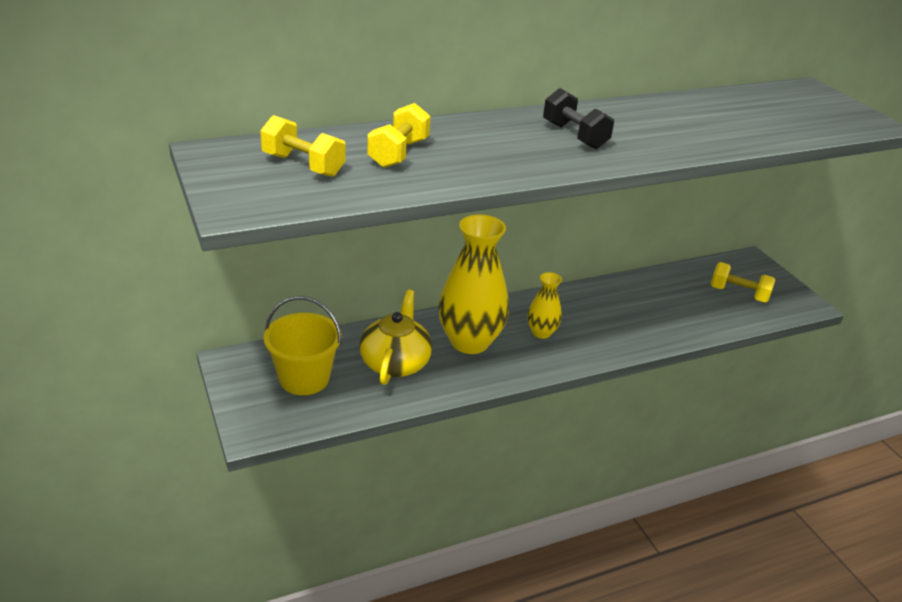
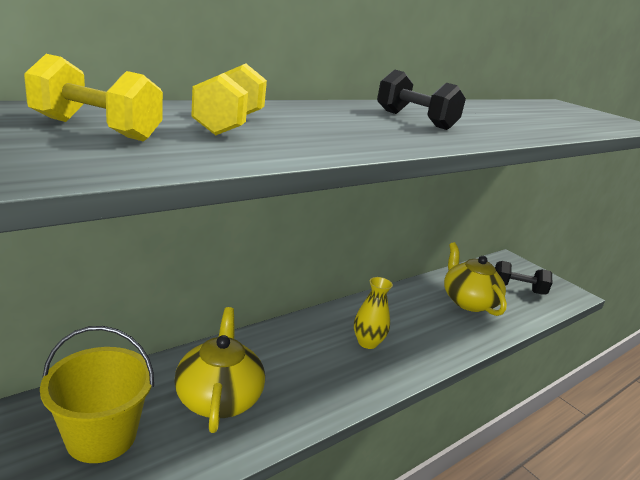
camera: 15 degrees left, 10 degrees down
yellow vase [438,214,509,354] -> none
yellow dumbbell [711,262,775,302] -> black dumbbell [495,261,552,294]
none -> yellow teapot [444,242,507,316]

